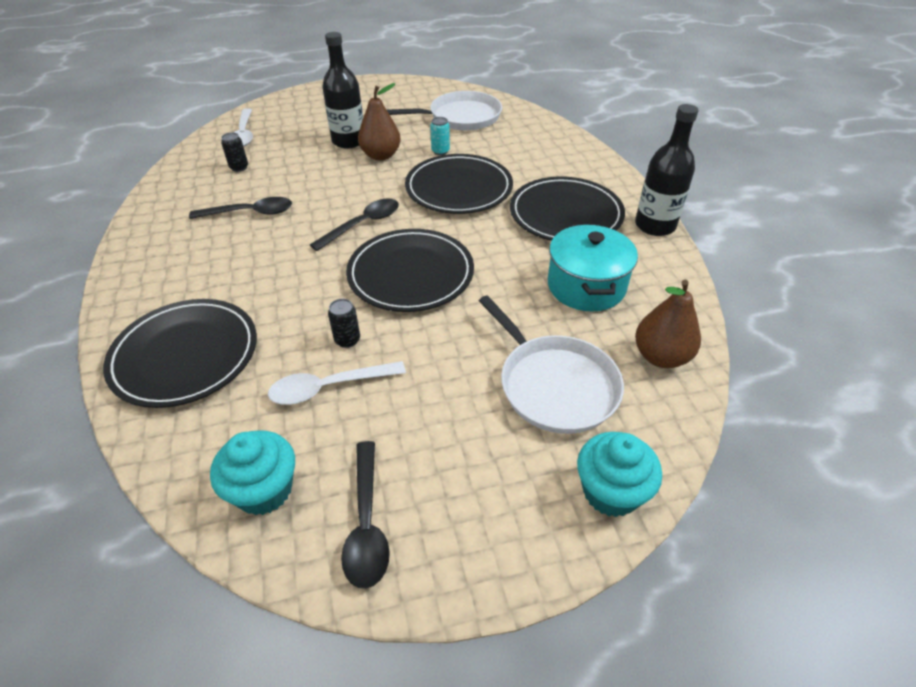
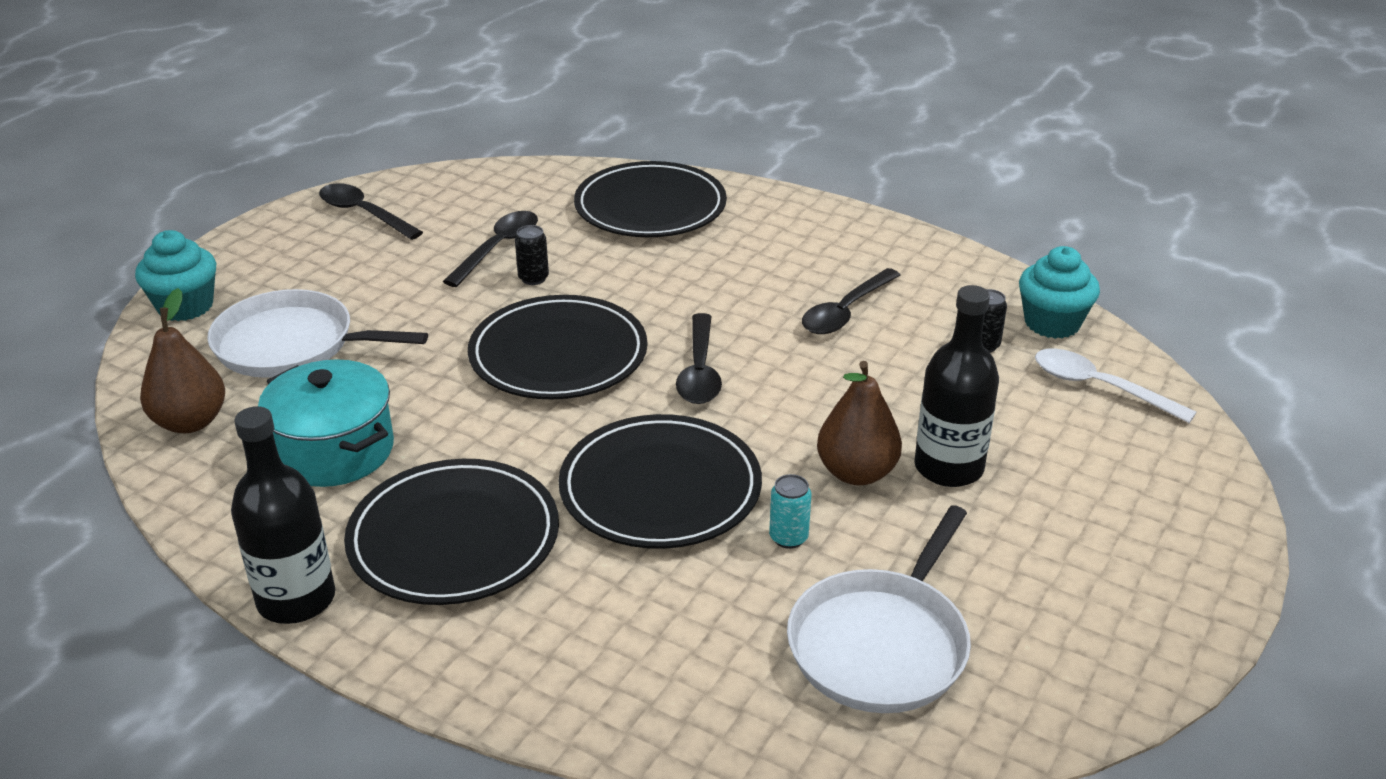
camera: 135 degrees right, 10 degrees down
turquoise cupcake [210,431,295,515] -> turquoise cupcake moved to [1019,246,1100,339]
white spoon [268,361,406,405] -> black spoon [443,211,538,287]

